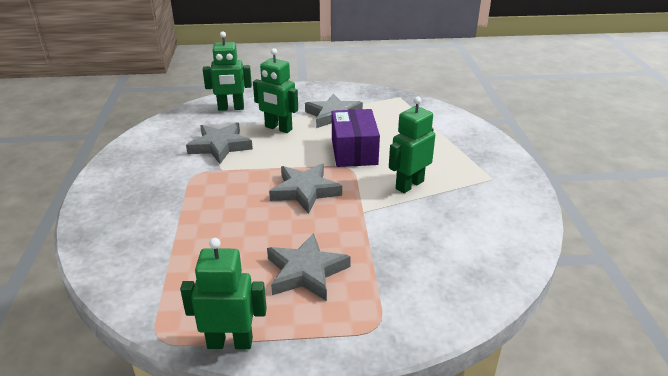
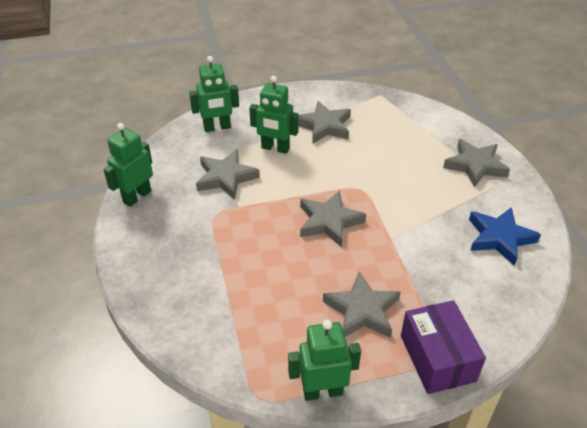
camera: 10 degrees left, 10 degrees up
purple box [332,109,380,167] -> purple box moved to [401,300,486,394]
green robot [389,97,435,193] -> green robot moved to [103,123,153,207]
none -> grey star [443,139,510,188]
none -> blue star [469,207,541,266]

